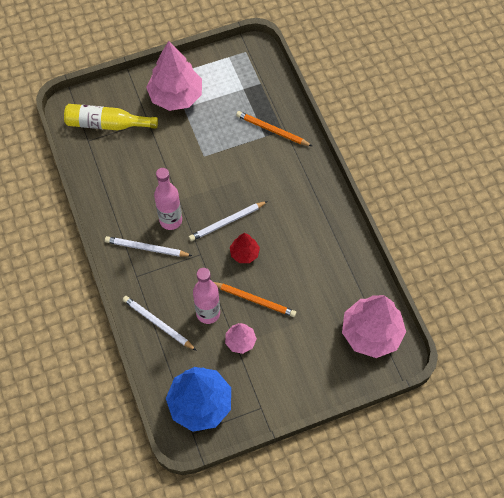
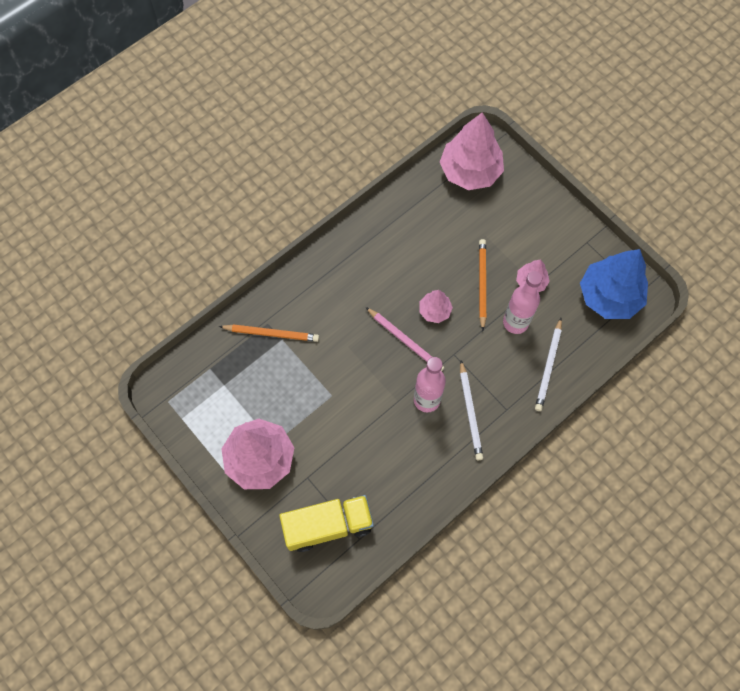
camera: 110 degrees left, 5 degrees up
yellow bottle [64,104,158,130] -> yellow truck [279,495,374,552]
white pencil [189,201,268,241] -> pink pencil [366,307,444,371]
red tree [230,233,260,263] -> pink tree [419,290,453,323]
orange pencil [236,111,312,146] -> orange pencil turned 90 degrees counterclockwise [219,324,319,342]

